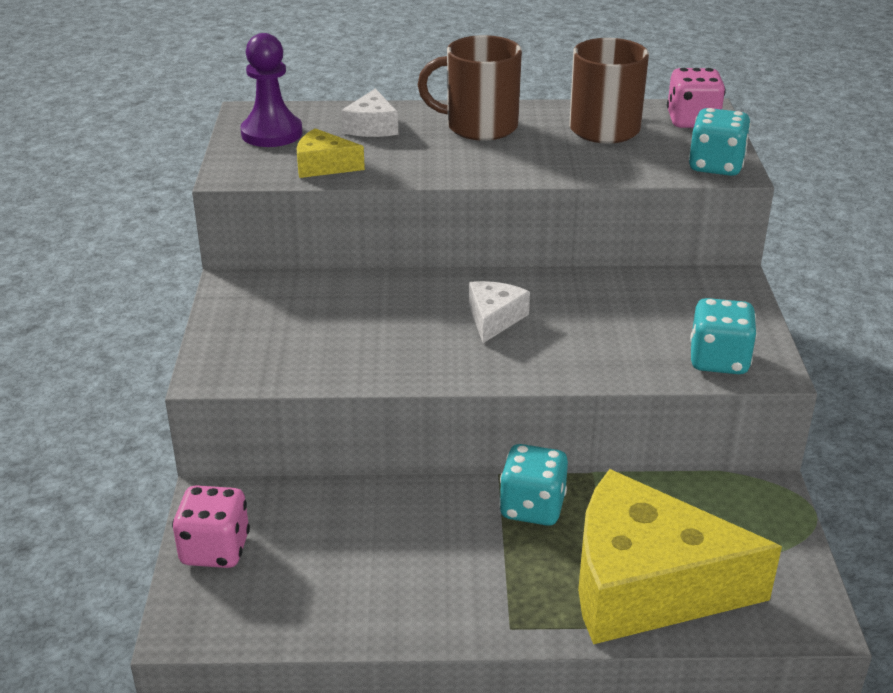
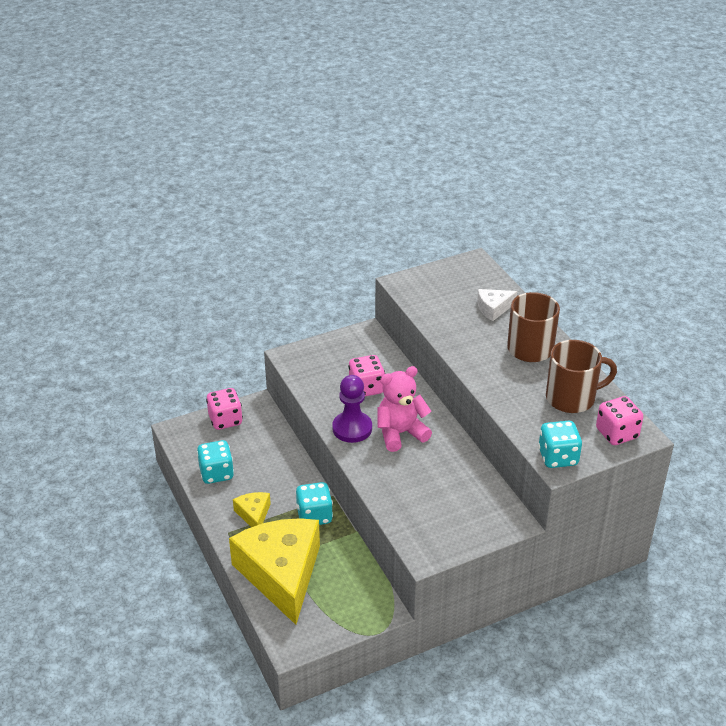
camera: 65 degrees right, 5 degrees up
purple pawn [240,33,302,147] -> purple pawn moved to [332,375,372,443]
yellow cheese [297,128,365,178] -> yellow cheese moved to [233,492,271,527]
white cheese [469,281,530,343] -> pink teddy bear [377,366,432,452]
turquoise dice [690,298,757,374] -> turquoise dice moved to [197,440,234,484]
none -> pink dice [348,355,385,396]

